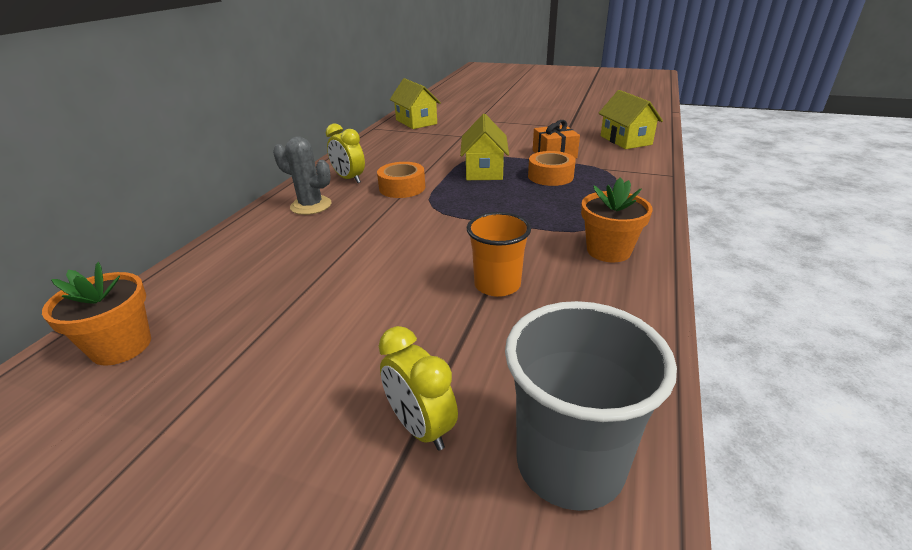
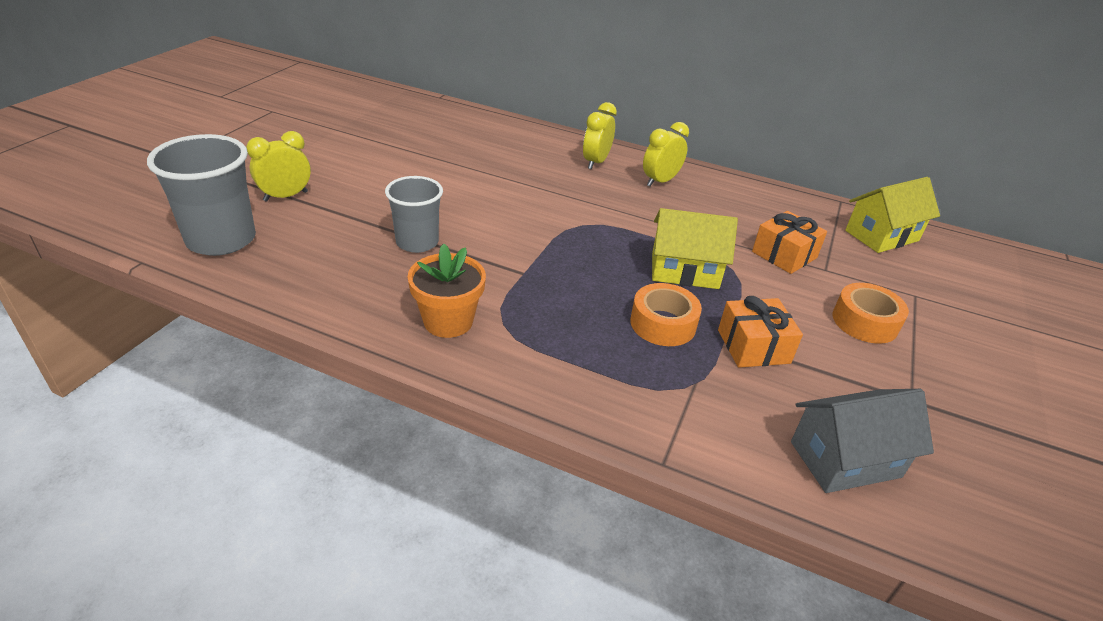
camera: 90 degrees right, 5 degrees up
orange flower pot [42,262,151,366] -> none
grey cactus [273,136,331,215] -> yellow clock [583,102,617,169]
orange tape [377,162,425,198] -> orange tape moved to [833,283,909,344]
orange cup [467,212,531,297] -> grey cup [385,176,443,253]
yellow house [598,90,663,149] -> grey house [791,389,934,493]
none -> orange gift [752,211,827,274]

